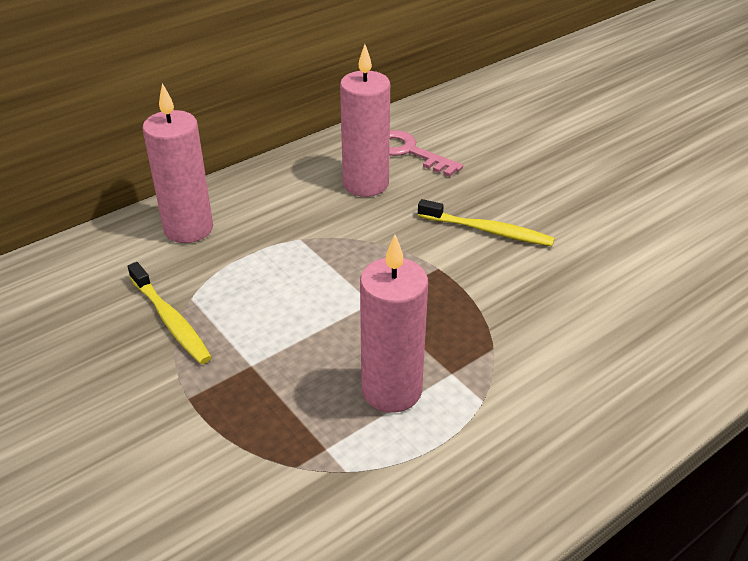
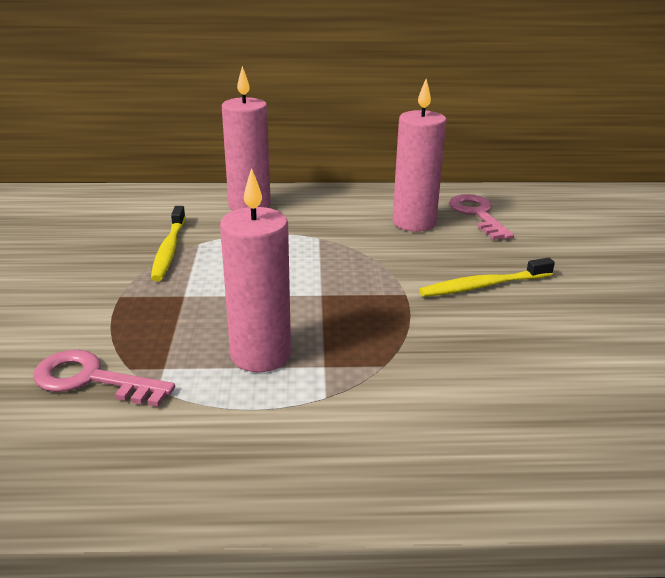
camera: 35 degrees right, 10 degrees down
yellow toothbrush [418,199,555,246] -> yellow toothbrush turned 105 degrees clockwise [419,257,555,297]
none -> pink key [33,350,175,407]

